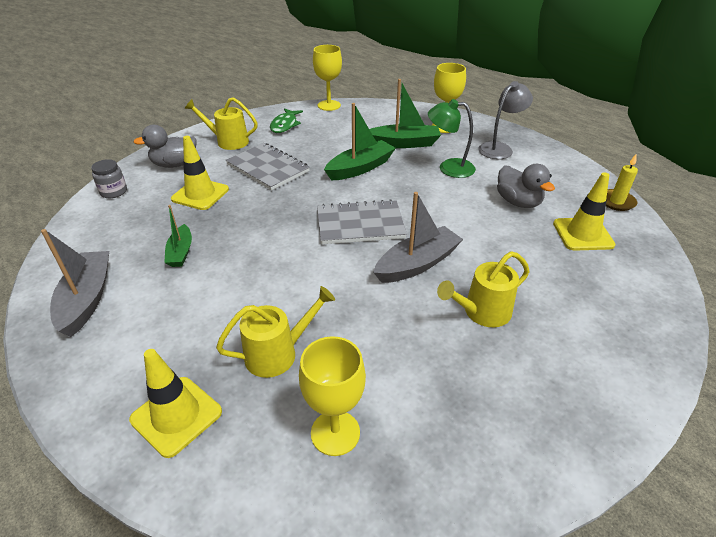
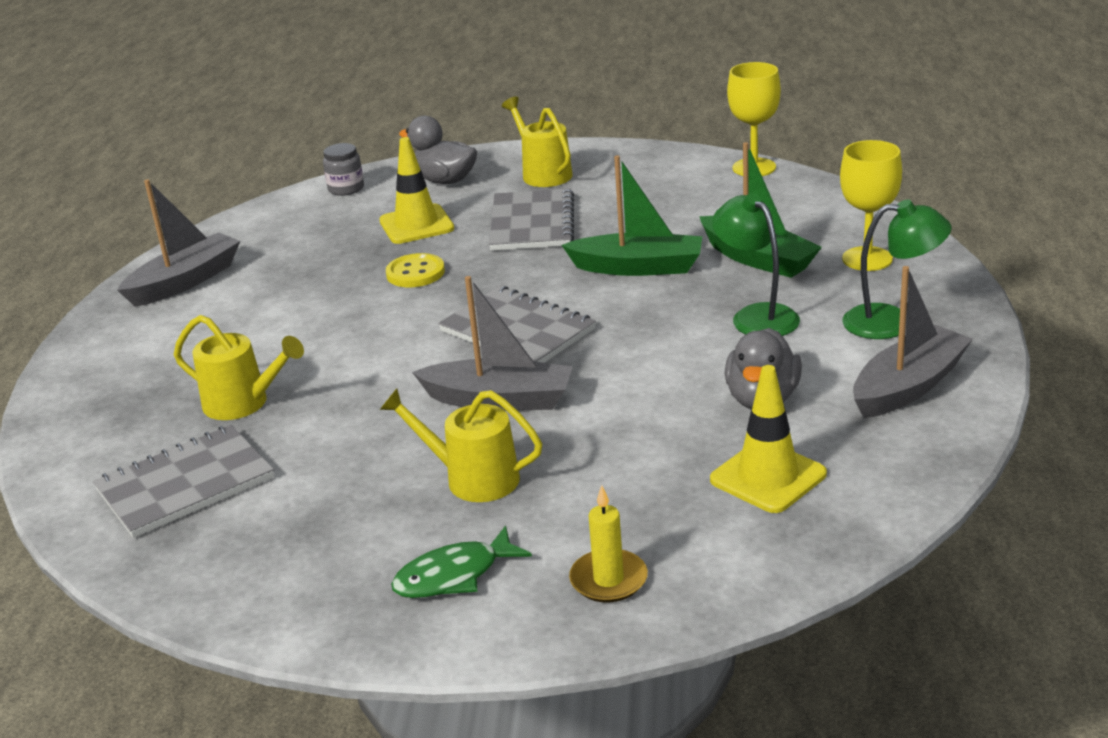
camera: 50 degrees right, 10 degrees down
yellow traffic cone [129,349,222,458] -> none
green boat [164,205,192,267] -> none
green fish [270,108,303,133] -> green fish moved to [391,525,532,598]
yellow goblet [299,336,366,456] -> grey notebook [93,425,274,538]
grey lamp [478,81,533,159] -> green lamp [842,199,952,339]
yellow candle [606,153,638,211] -> yellow candle moved to [569,485,648,602]
none -> yellow button [386,253,445,287]
none -> grey boat [853,266,973,418]

